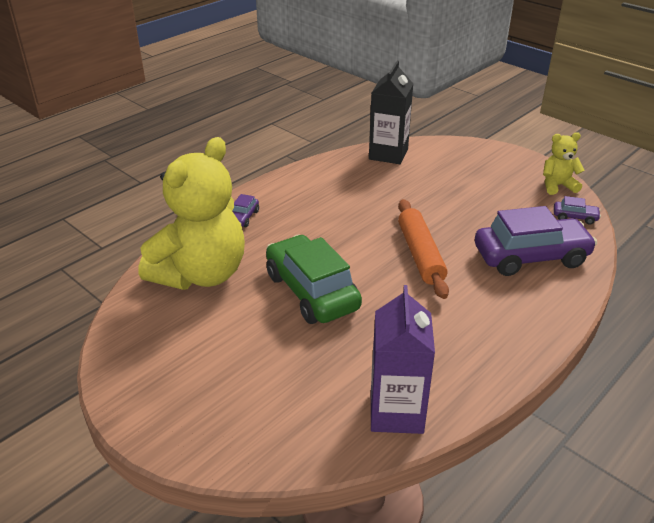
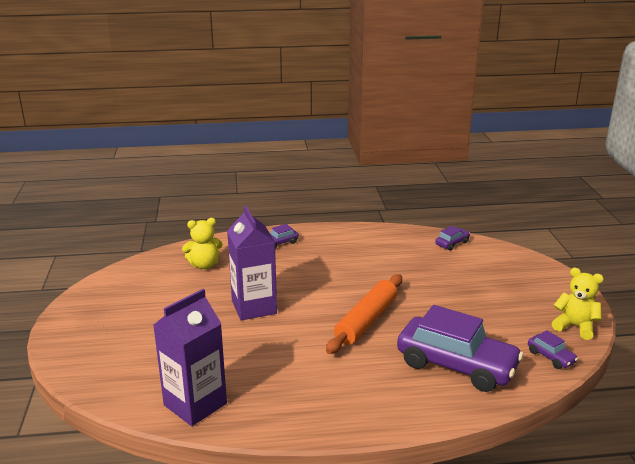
camera: 40 degrees right, 10 degrees down
yellow teddy bear [139,137,245,290] -> yellow teddy bear [182,218,223,269], size x0.46
green car [266,235,362,324] -> purple carton [227,206,277,320]
black carton [369,60,413,164] -> purple car [435,226,470,250]

